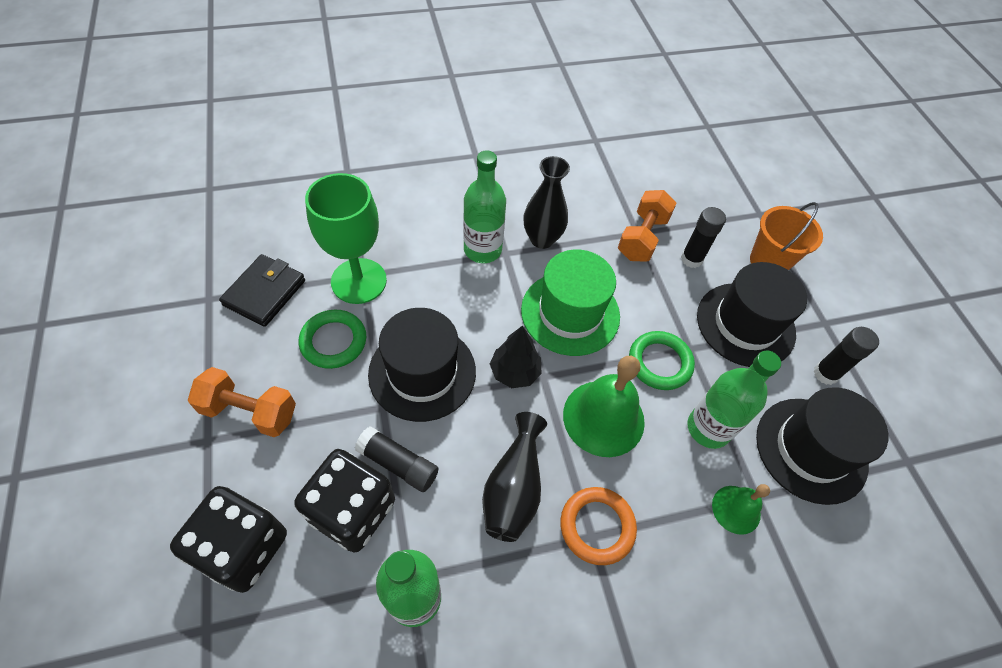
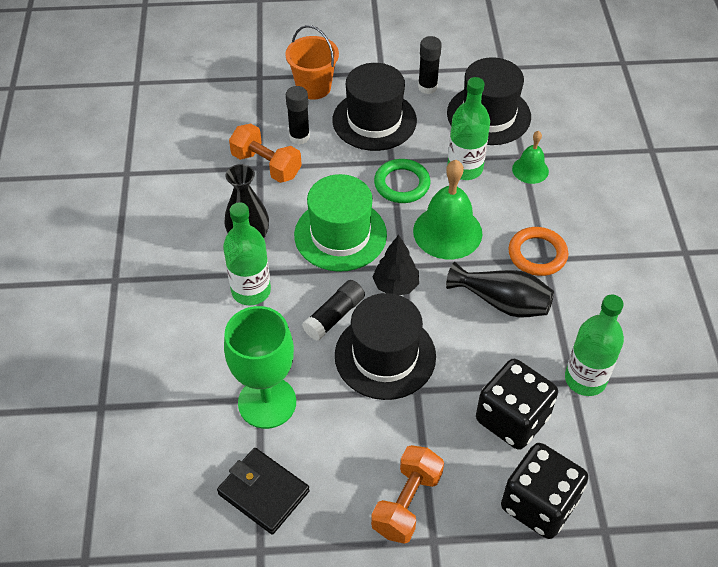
camera: 75 degrees left, 5 degrees down
green ring [299,310,366,369] -> none
black glue stick [355,426,439,492] -> black glue stick moved to [302,280,365,341]

